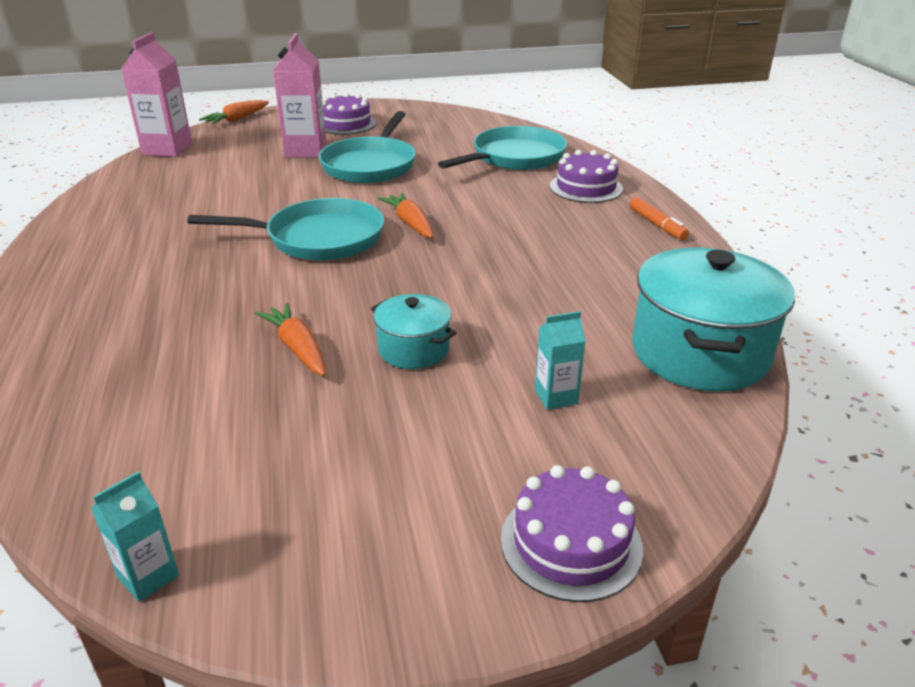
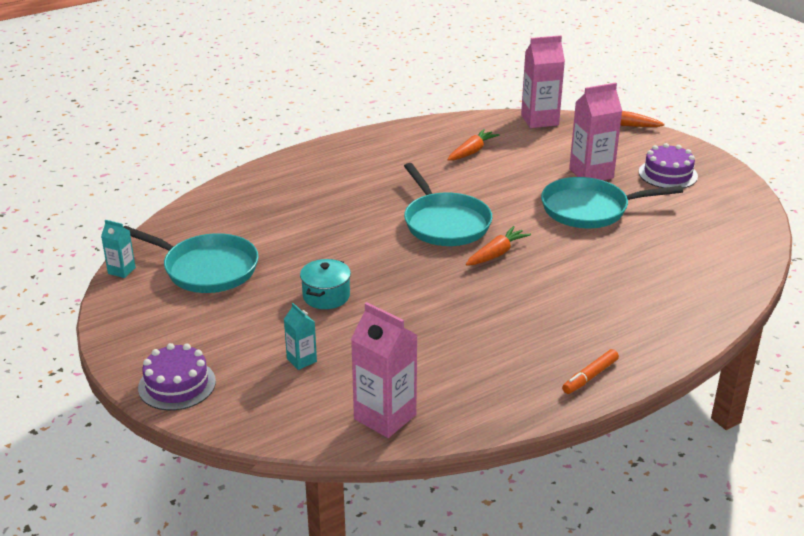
camera: 70 degrees right, 0 degrees up
orange carrot [255,303,326,376] -> orange carrot moved to [448,129,500,161]
turquoise pan [438,126,567,170] -> turquoise pan moved to [124,226,258,293]
purple cake [550,150,623,203] -> none
turquoise pot [632,247,795,391] -> pink carton [351,302,417,438]

